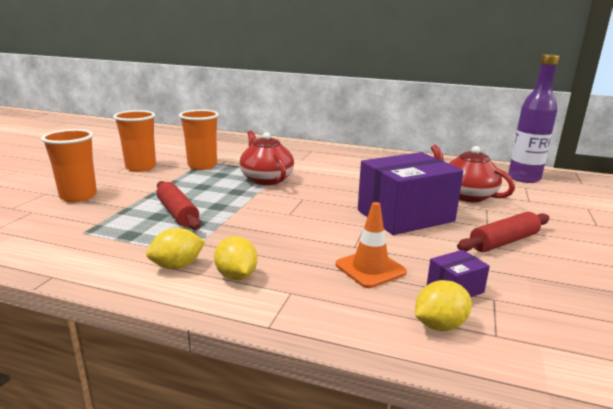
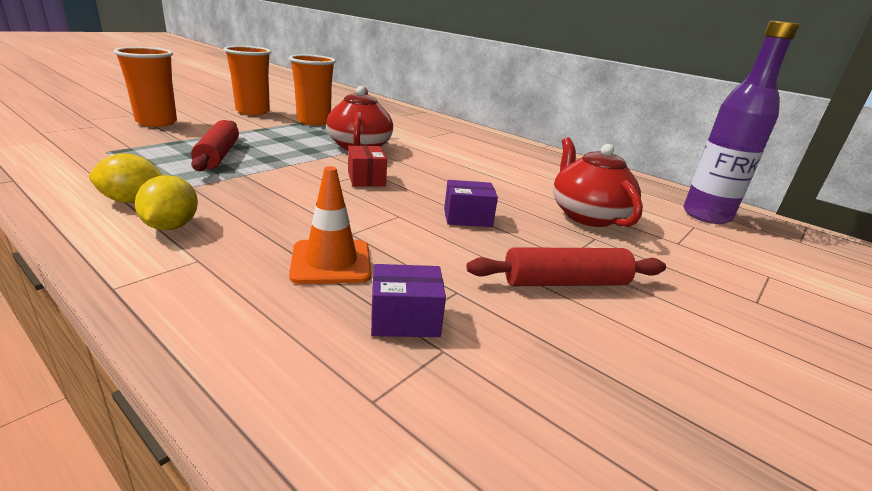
camera: 20 degrees right, 5 degrees up
purple box [358,152,463,235] -> purple box [444,180,498,227], size x0.43
yellow lemon [415,280,472,331] -> none
none -> red box [348,146,387,187]

